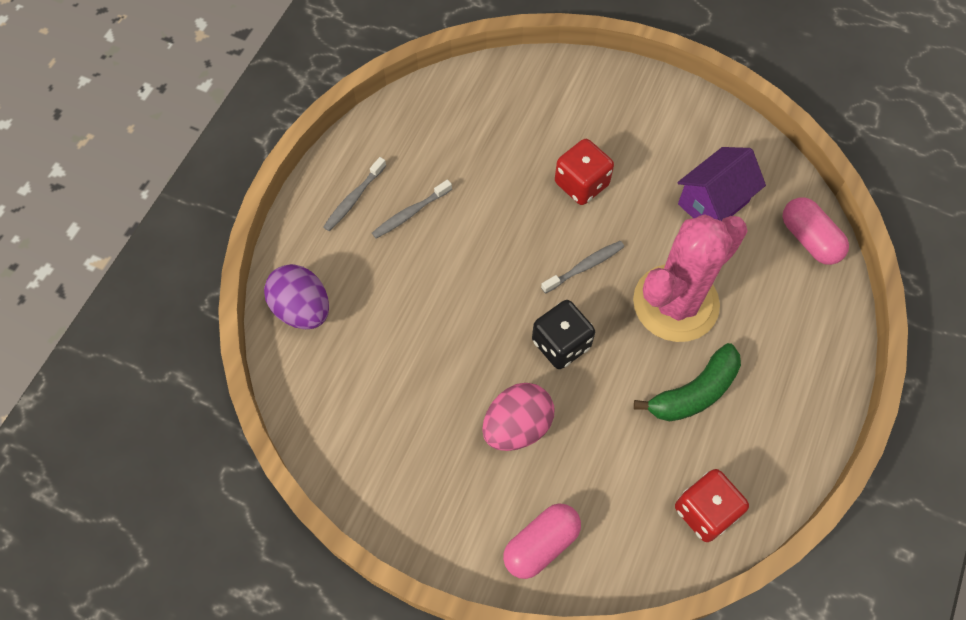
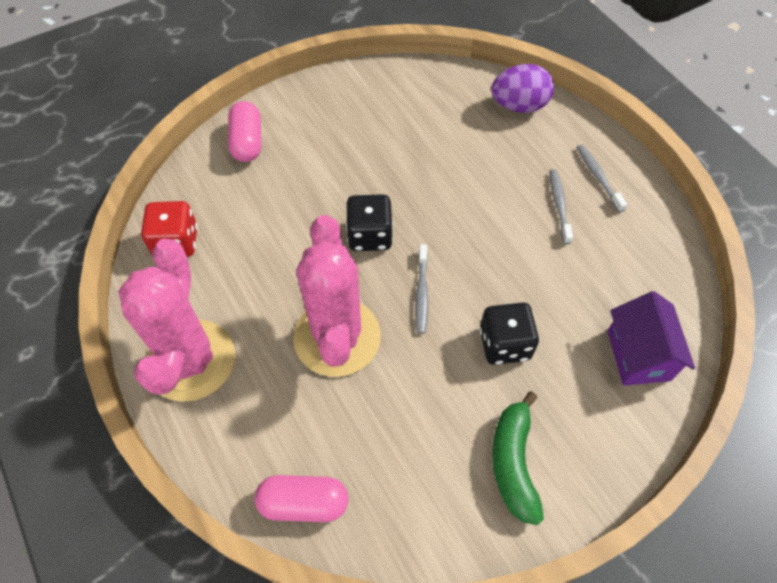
camera: 125 degrees right, 5 degrees down
pink egg [482,383,554,451] -> none
red dice [555,139,614,205] -> black dice [480,302,539,365]
green banana [634,343,741,422] -> green banana moved to [492,392,544,525]
purple house [677,147,766,221] -> purple house moved to [607,291,695,386]
none -> pink cactus [118,239,235,402]

